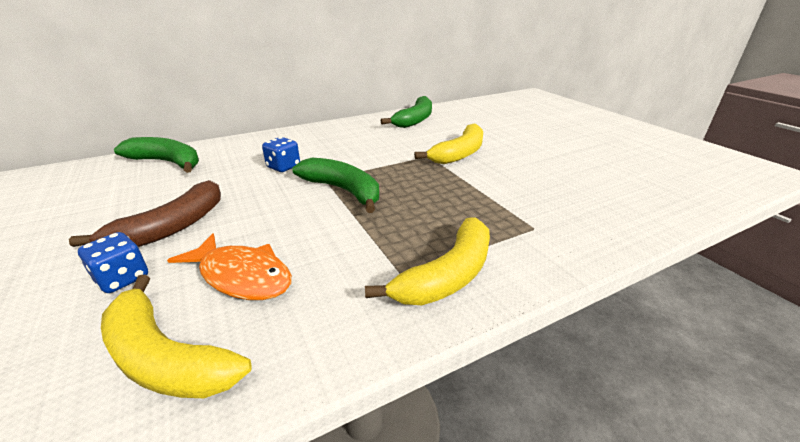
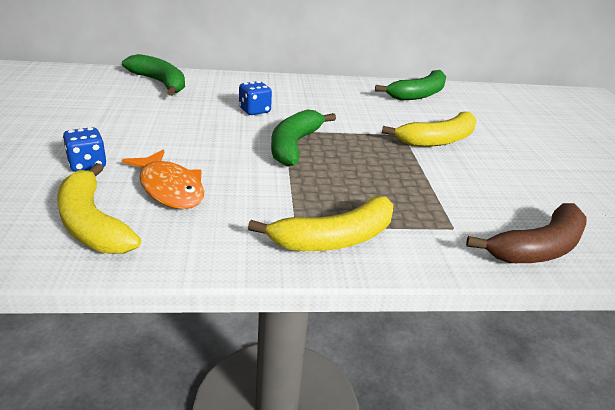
camera: 20 degrees right, 0 degrees up
brown banana [69,180,221,247] -> brown banana moved to [466,203,586,263]
green banana [292,158,379,213] -> green banana turned 135 degrees counterclockwise [271,109,336,167]

